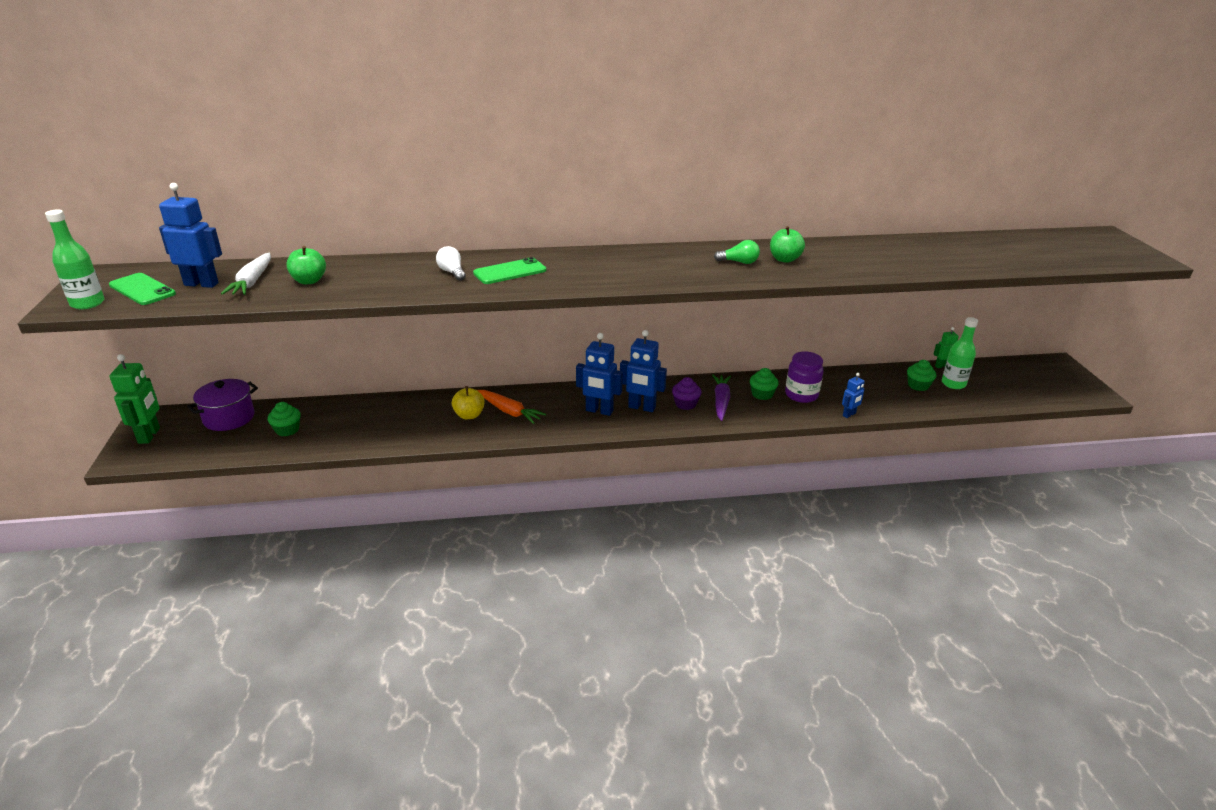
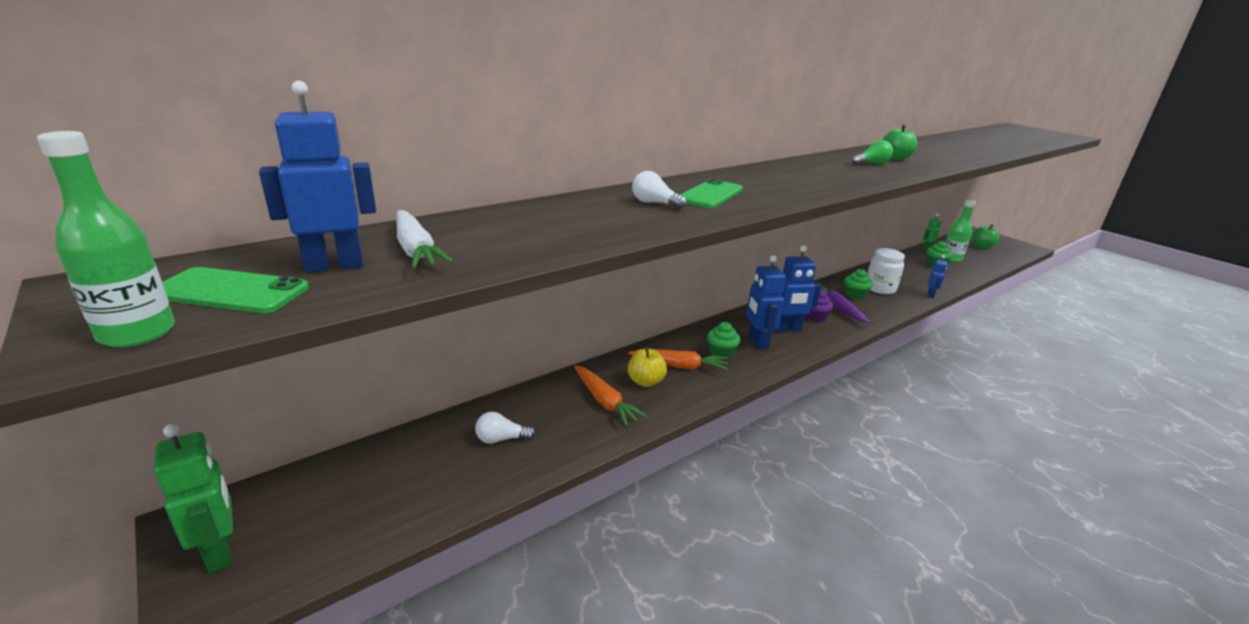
camera: 30 degrees left, 5 degrees down
purple pot [187,379,258,431] -> none
green cupcake [268,402,301,436] -> green cupcake moved to [707,322,740,359]
green apple [286,246,326,285] -> green apple moved to [972,224,1000,249]
blue robot [576,333,623,416] -> blue robot turned 90 degrees clockwise [746,255,786,350]
purple jar [785,351,824,403] -> white jar [867,248,905,294]
none -> white light bulb [475,411,536,444]
none -> orange carrot [574,365,647,426]

